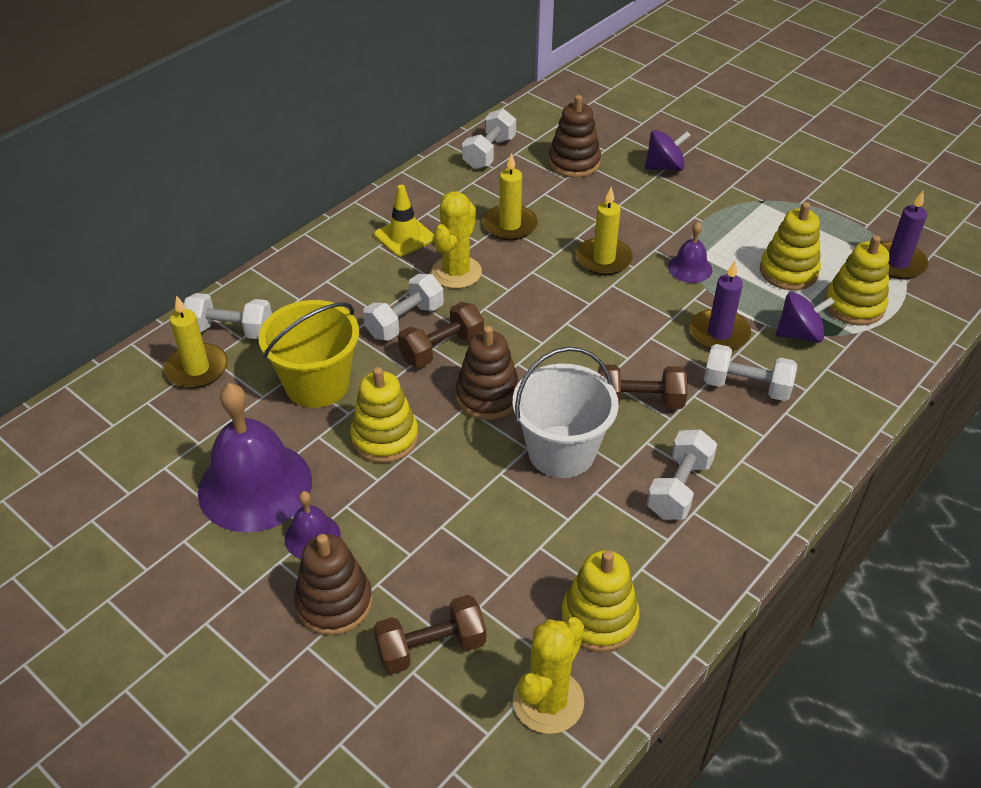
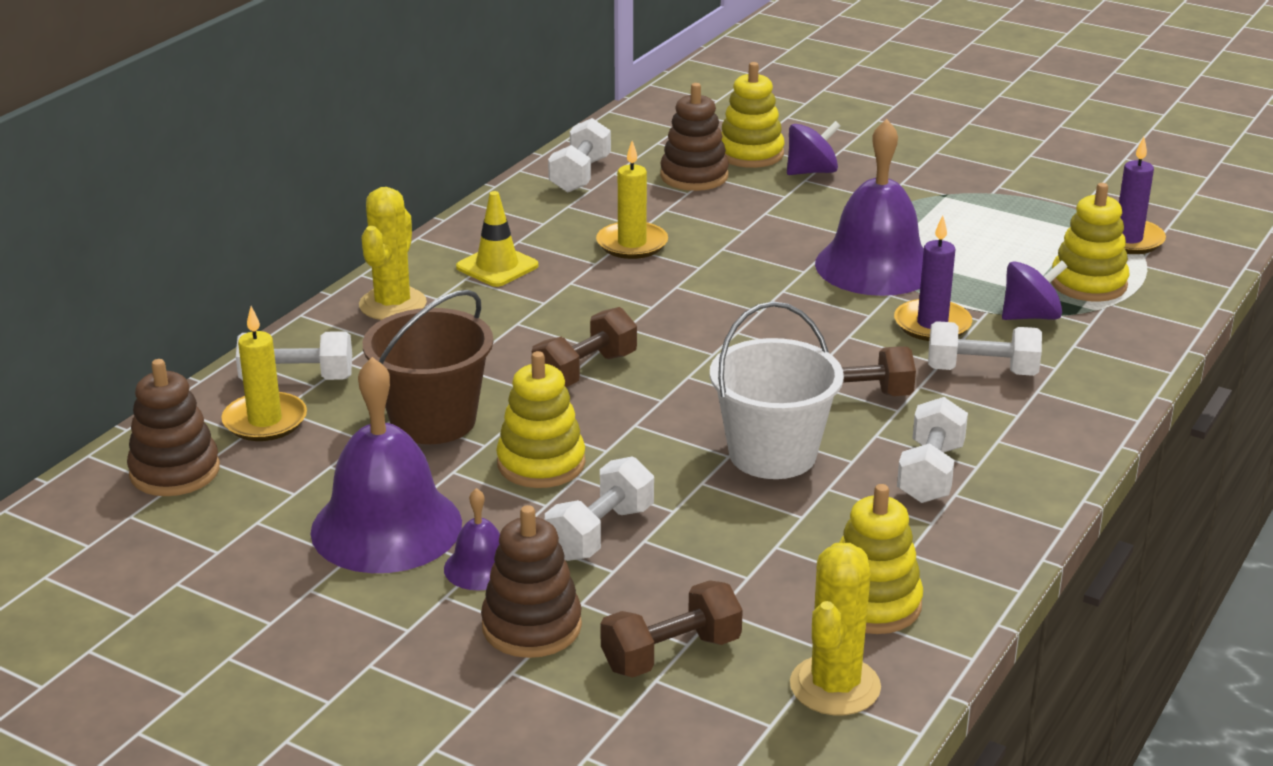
camera: 10 degrees left, 15 degrees down
yellow bucket [259,300,359,408] -> brown bucket [363,290,493,444]
white dumbbell [363,274,444,341] -> white dumbbell moved to [545,457,654,561]
yellow cactus [431,191,482,289] -> yellow cactus moved to [359,187,427,320]
brown stacking toy [456,326,520,420] -> brown stacking toy moved to [127,359,220,496]
yellow candle [576,187,633,275] -> none
purple bell [668,222,712,283] -> purple bell [815,119,924,296], size x2.11
yellow stacking toy [760,202,821,290] -> yellow stacking toy moved to [721,62,785,168]

